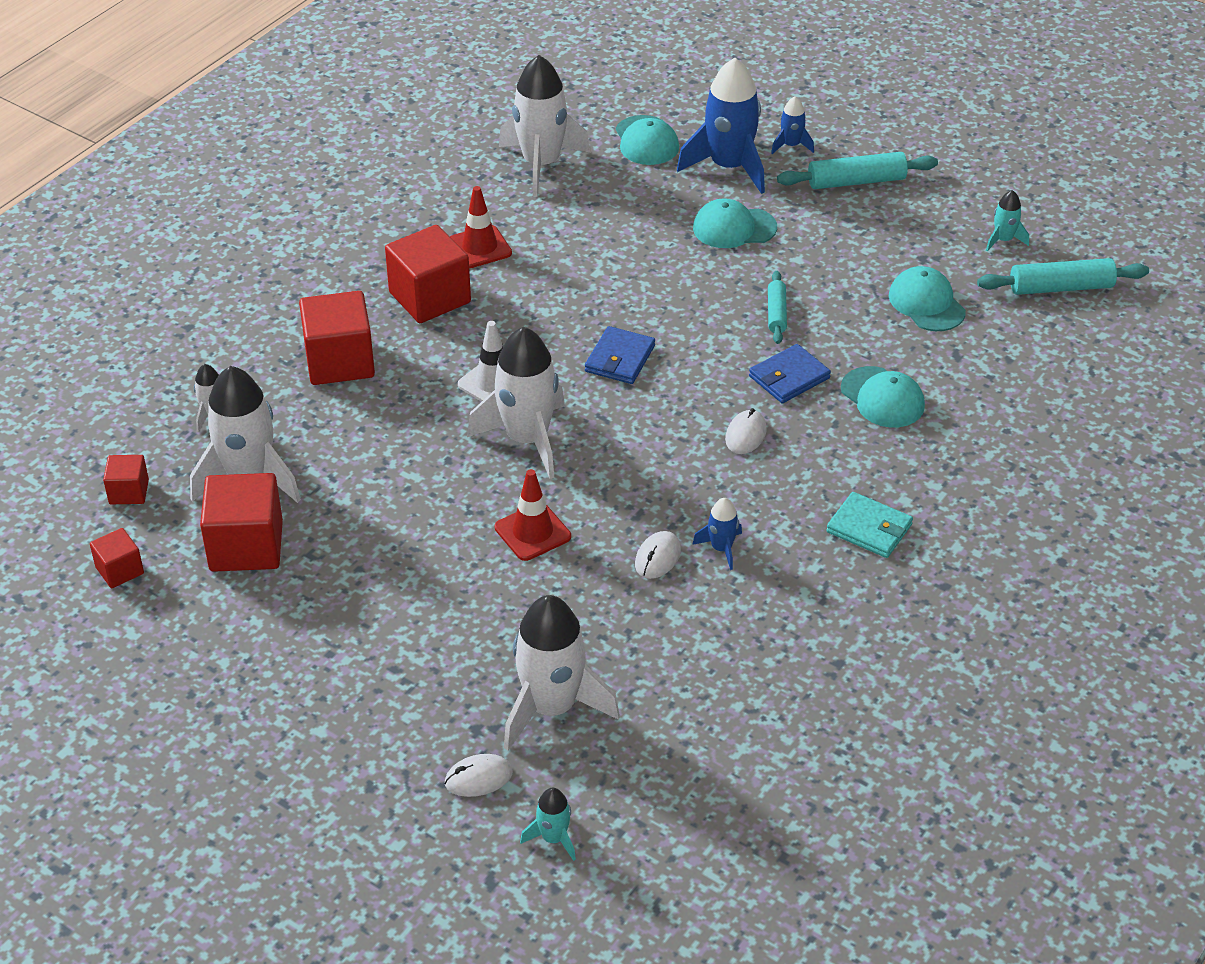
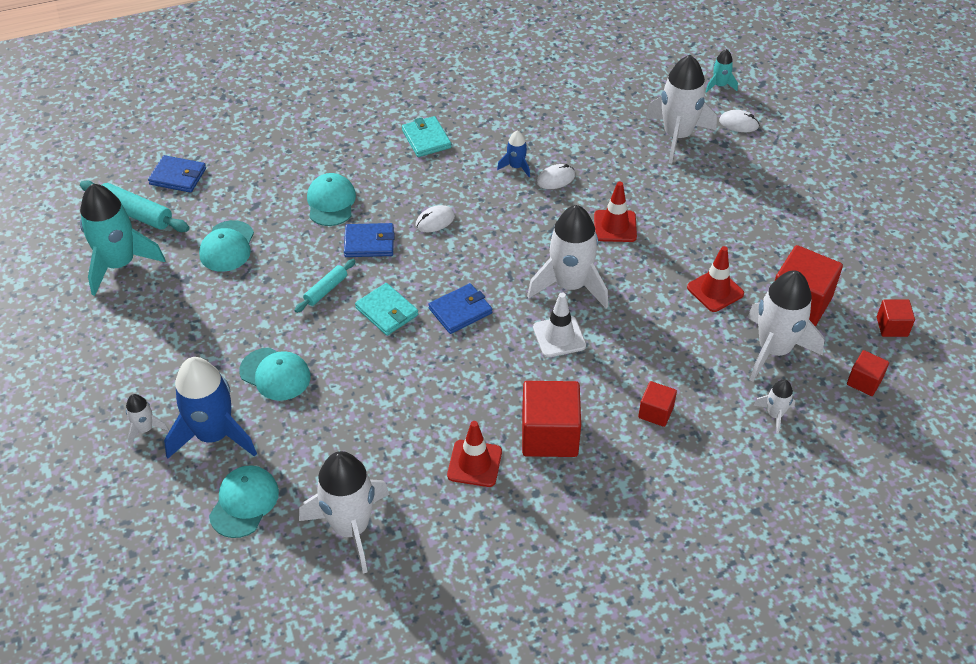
camera: 145 degrees left, 5 degrees up
red cube [299,291,375,385] -> red cube [638,381,677,427], size x0.53
blue rocket [771,96,814,154] -> white rocket [126,394,169,446]
turquoise rolling pin [777,152,938,189] -> none
turquoise rocket [986,190,1029,251] -> turquoise rocket [80,184,165,296], size x2.14
none -> blue wallet [148,155,206,193]
none -> turquoise wallet [355,283,418,336]
none -> red traffic cone [687,246,744,312]

